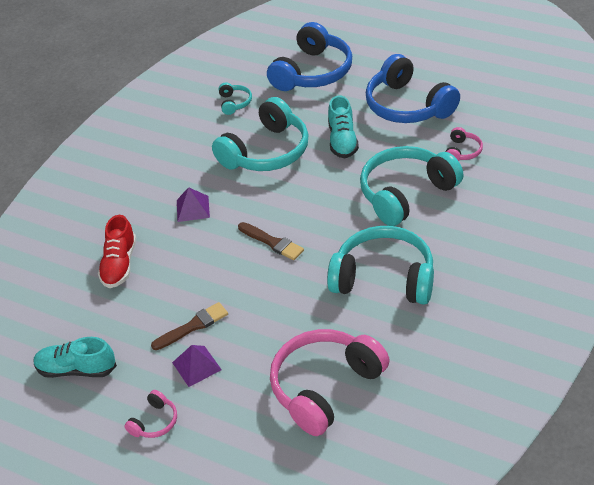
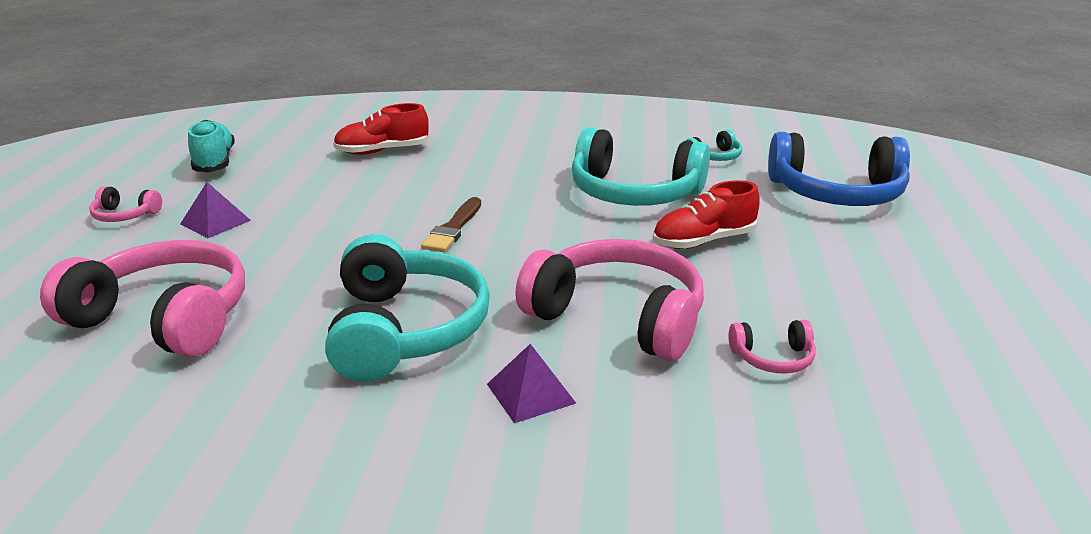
camera: 65 degrees right, 15 degrees down
brown brush [151,302,228,350] -> none
purple pyramid [177,187,210,222] -> purple pyramid moved to [487,344,576,423]
turquoise shoe [328,96,359,158] -> red shoe [653,180,760,249]
turquoise headphones [360,146,464,226] -> pink headphones [515,239,704,361]
blue headphones [366,54,460,123] -> none

